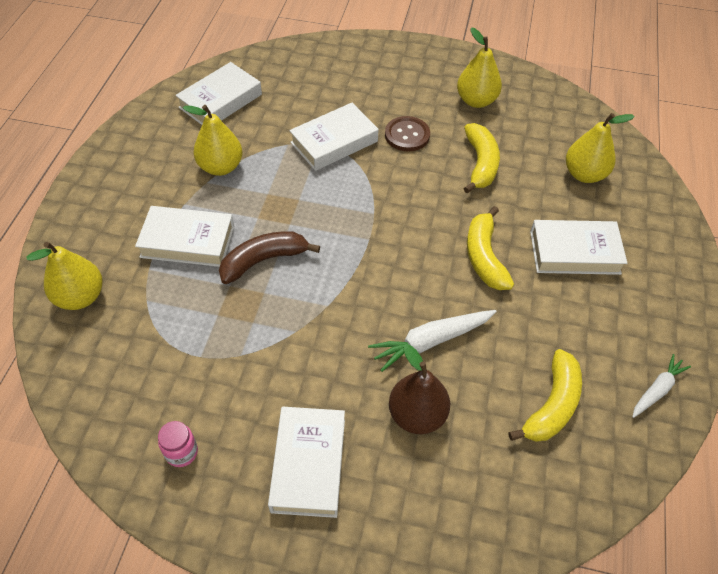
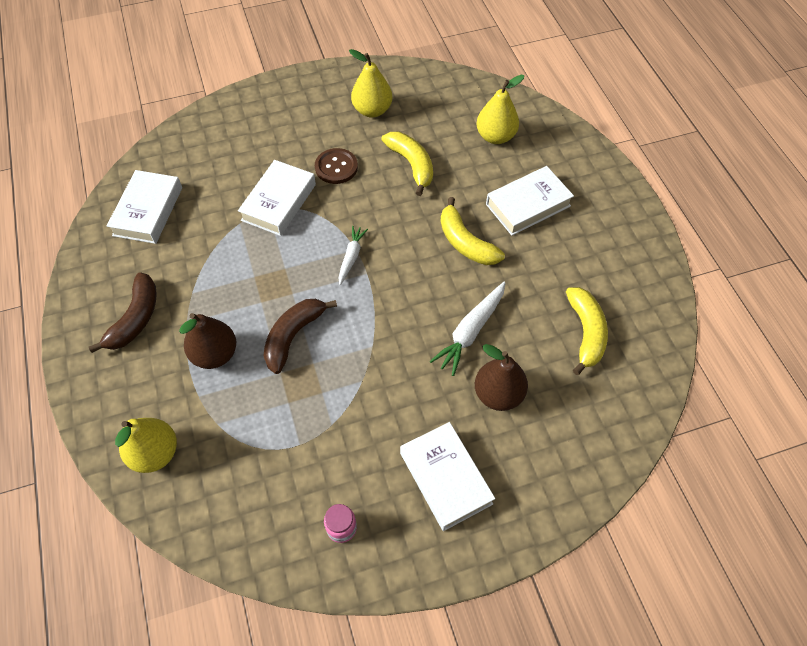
camera: 30 degrees left, 5 degrees up
white book [135,206,234,267] -> brown pear [179,313,236,369]
yellow pear [183,105,242,176] -> none
white carrot [632,354,691,418] -> white carrot moved to [339,226,368,285]
none -> brown banana [89,272,157,353]

